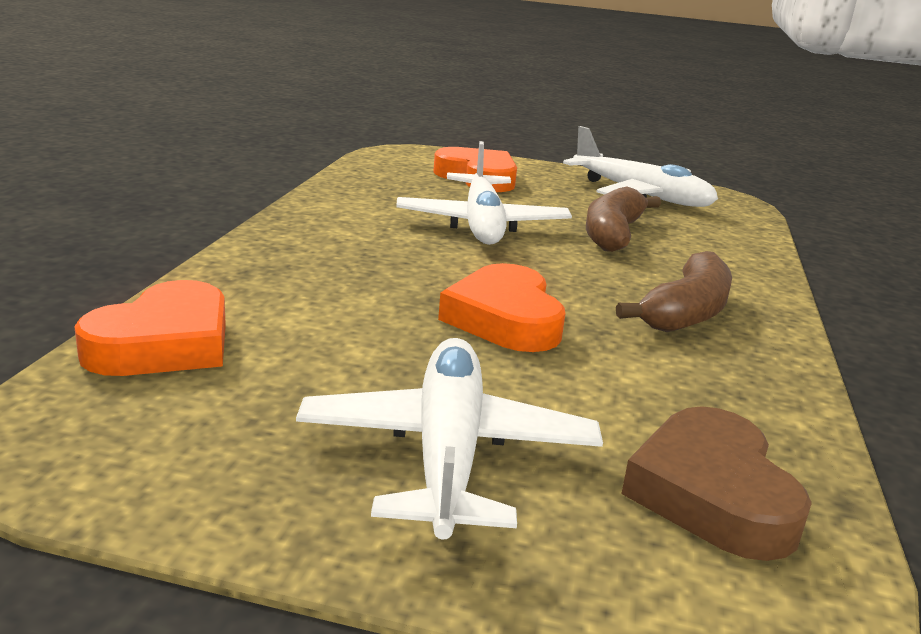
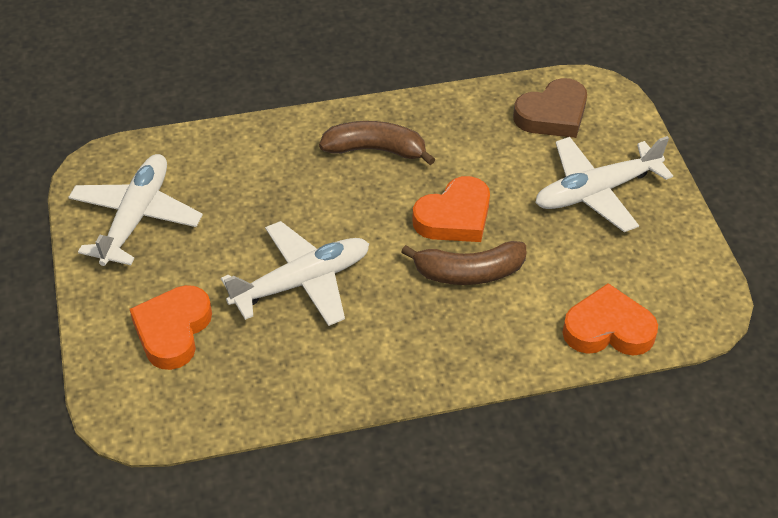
camera: 115 degrees left, 25 degrees up
brown banana [586,186,661,252] -> brown banana moved to [401,241,526,285]

